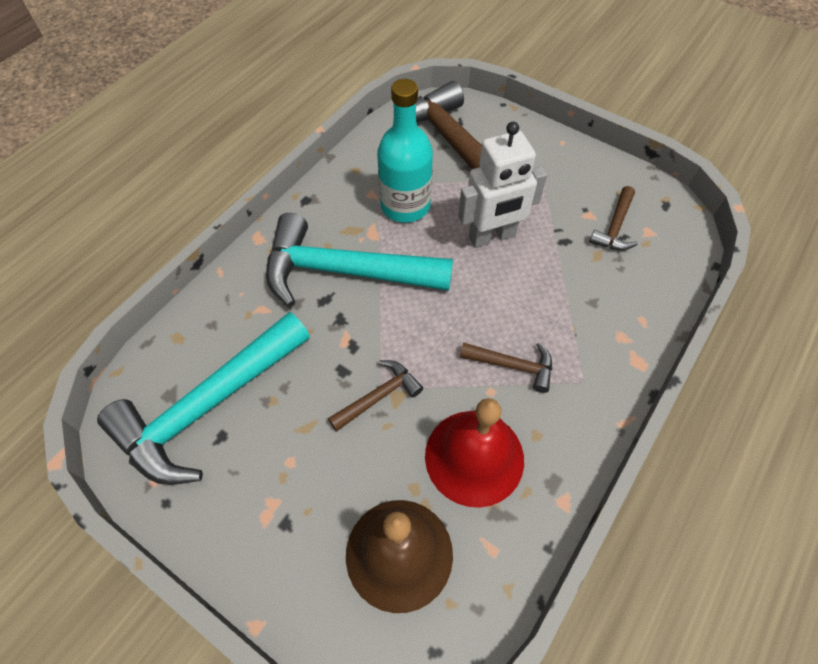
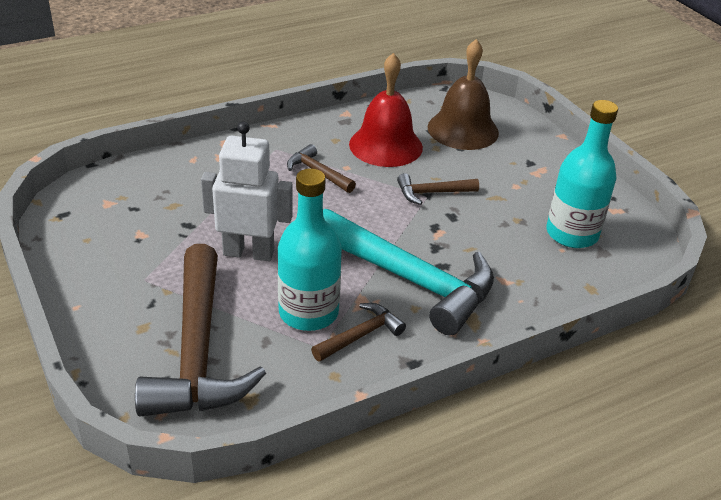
camera: 155 degrees left, 20 degrees down
turquoise hammer [97,312,310,485] -> turquoise bottle [546,100,618,248]
brown hammer [589,186,638,250] -> brown hammer moved to [311,303,406,362]

